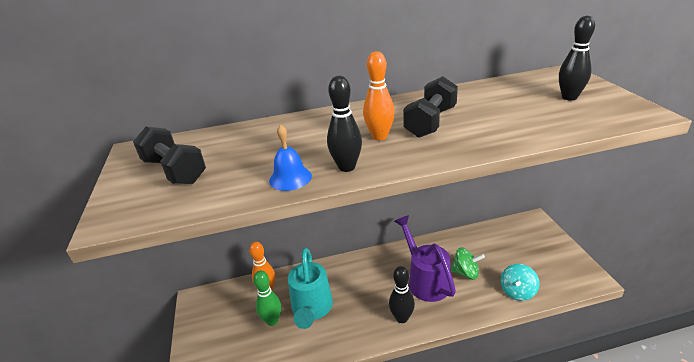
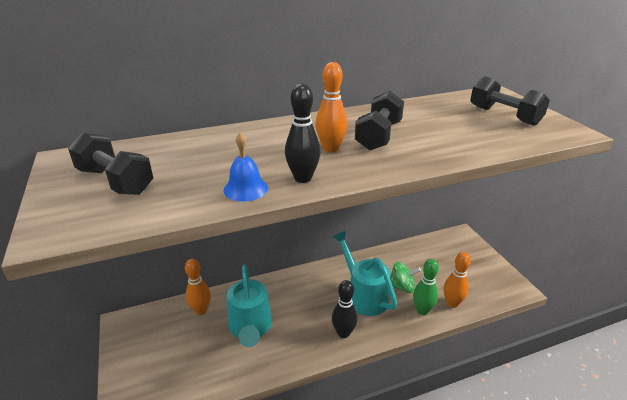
camera: 10 degrees left, 0 degrees up
green bowling pin [253,271,281,326] -> green bowling pin moved to [413,259,439,315]
purple watering can [394,215,456,302] -> turquoise watering can [332,231,397,316]
turquoise spinning top [501,264,539,301] -> orange bowling pin [444,252,471,308]
black bowling pin [559,16,595,101] -> black dumbbell [470,76,550,126]

